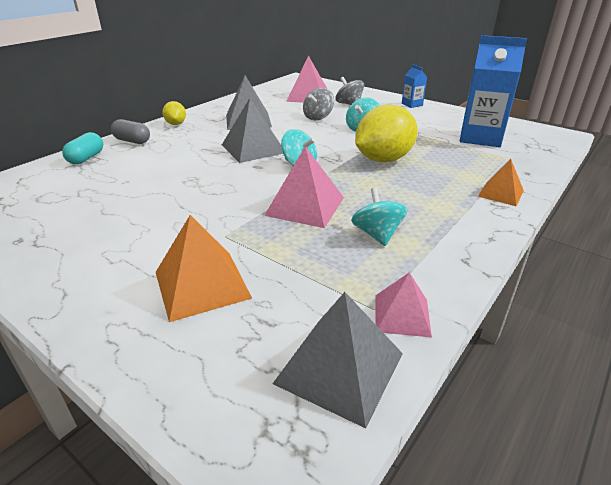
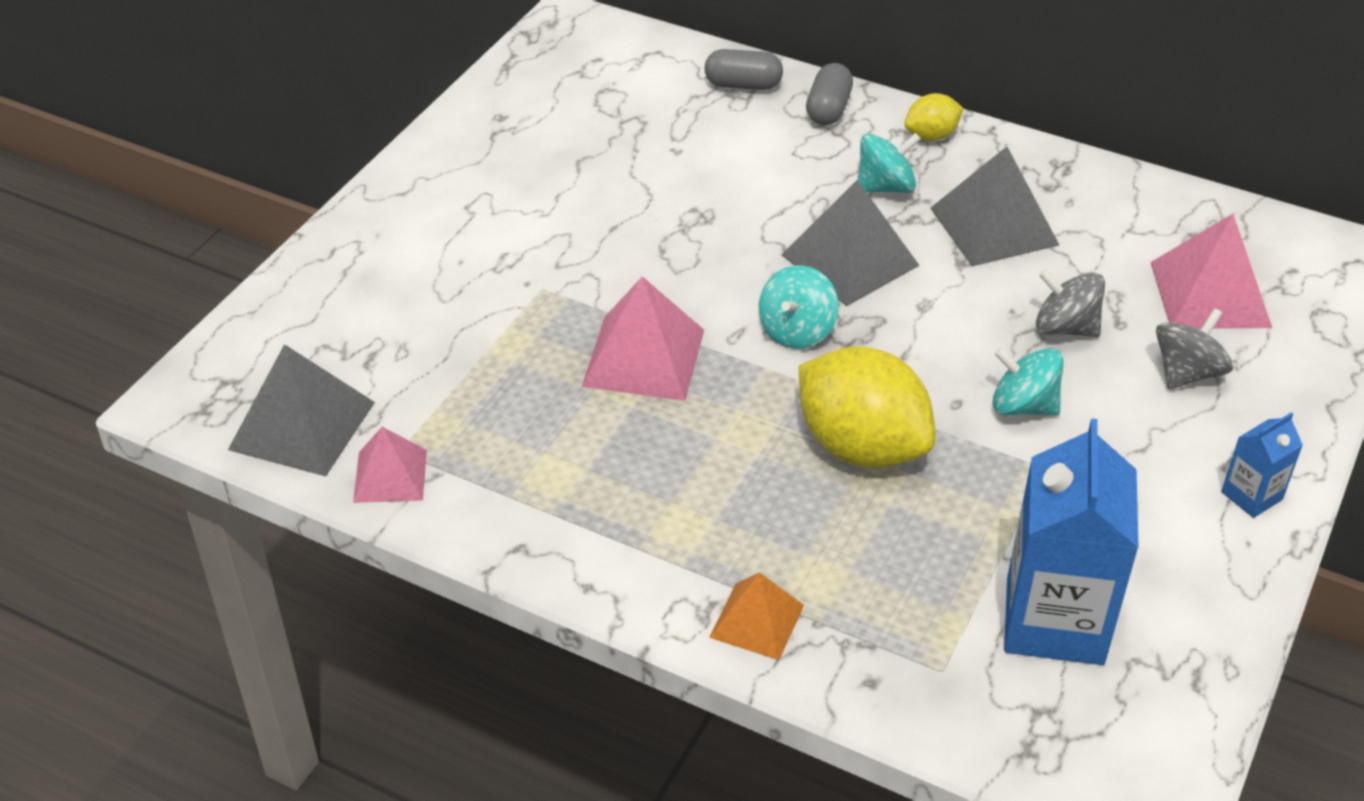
camera: 80 degrees right, 10 degrees up
turquoise capsule [62,132,103,164] -> grey capsule [704,49,783,90]
orange pyramid [156,215,252,322] -> none
turquoise spinning top [351,187,407,246] -> turquoise spinning top moved to [858,133,921,193]

